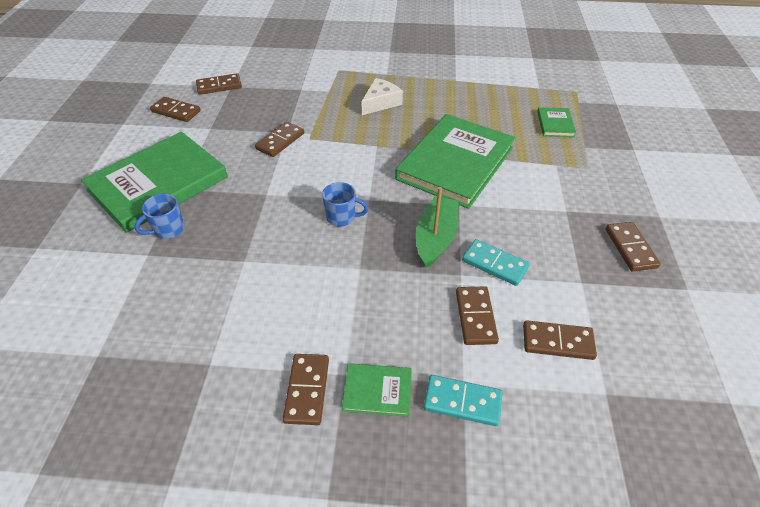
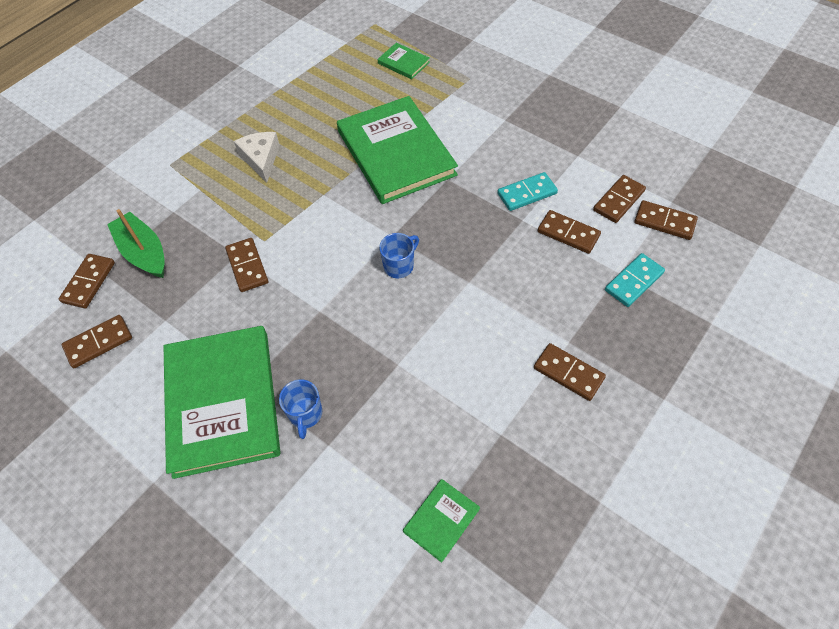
camera: 55 degrees left, 10 degrees up
green book [342,363,412,417] -> green book moved to [403,479,480,563]
green boat [416,187,459,268] -> green boat moved to [107,209,164,278]
brown domino [606,222,661,271] -> brown domino moved to [634,200,698,240]

